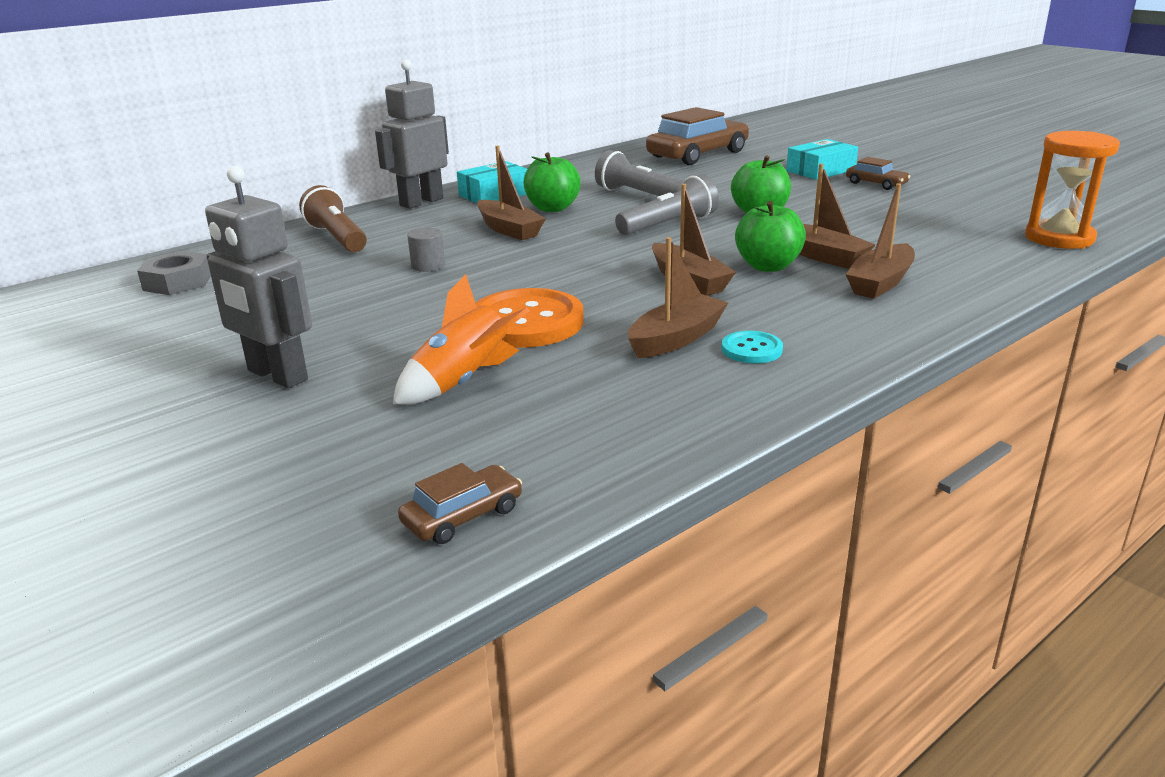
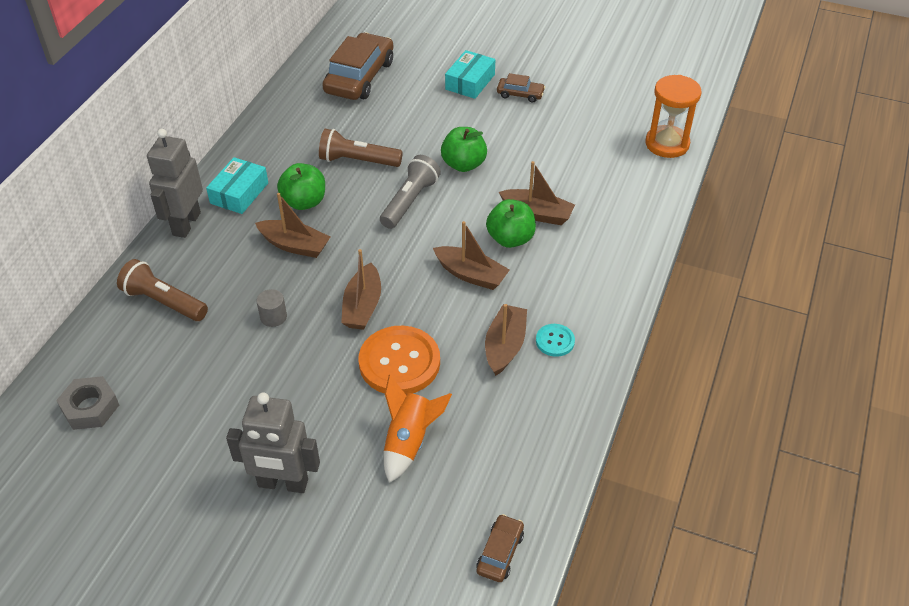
camera: 30 degrees left, 20 degrees up
grey flashlight [595,150,684,196] -> brown flashlight [319,129,403,167]
brown boat [846,183,915,299] -> brown boat moved to [341,249,381,330]

